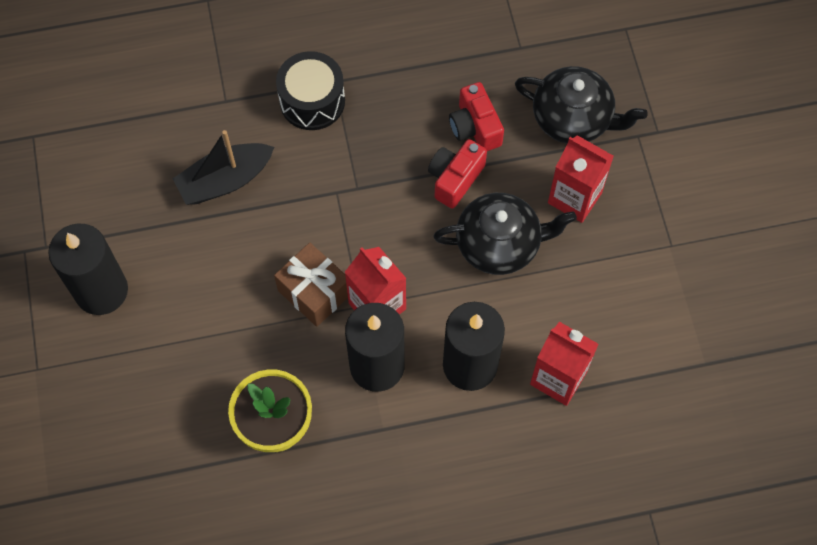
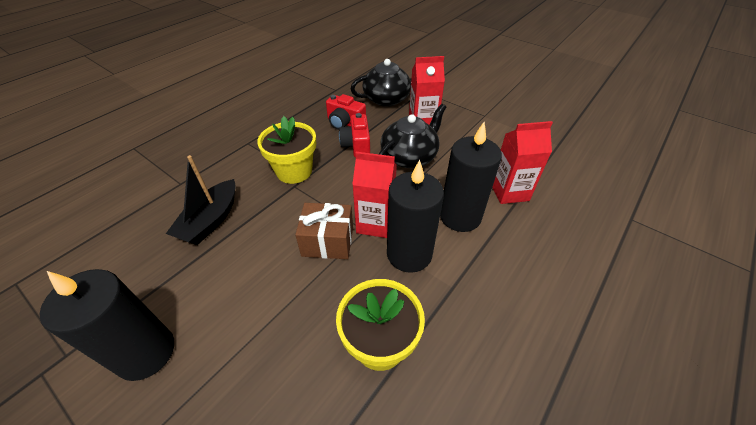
camera: 40 degrees left, 20 degrees down
black drum [276,51,345,130] -> none
none -> yellow flower pot [257,116,316,184]

